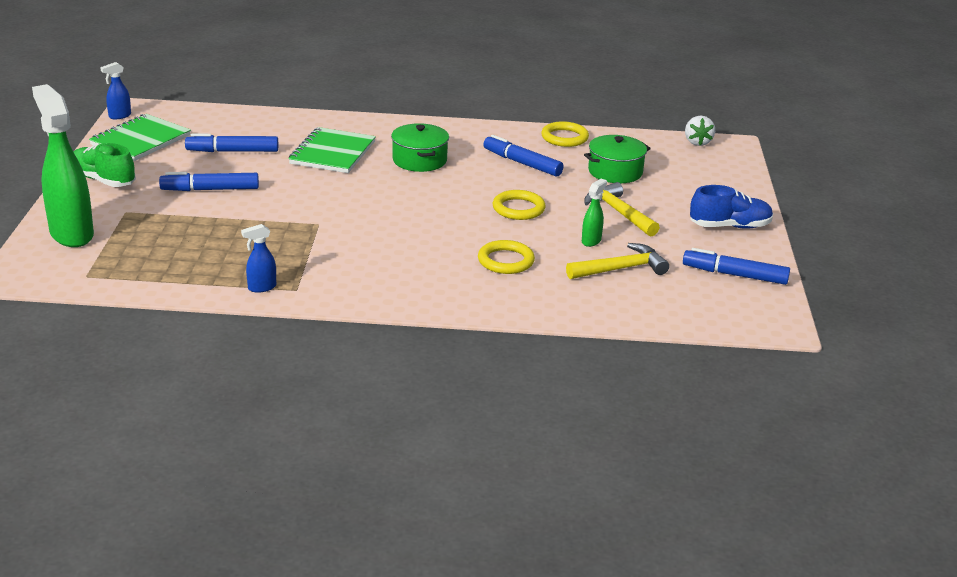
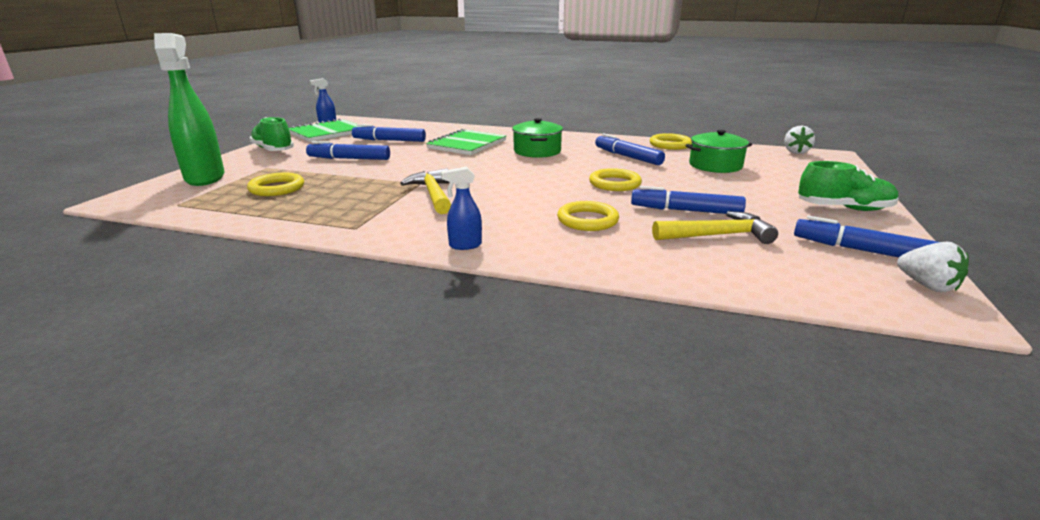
camera: 15 degrees right, 5 degrees down
blue spray bottle [241,224,276,293] -> blue spray bottle moved to [441,167,482,250]
green spray bottle [582,179,607,247] -> blue marker [631,186,746,214]
yellow hammer [584,182,660,237] -> yellow hammer moved to [400,168,451,214]
blue shoe [690,185,773,229] -> green shoe [798,161,898,211]
none -> yellow ring [247,172,304,196]
none -> white strawberry [897,242,969,292]

